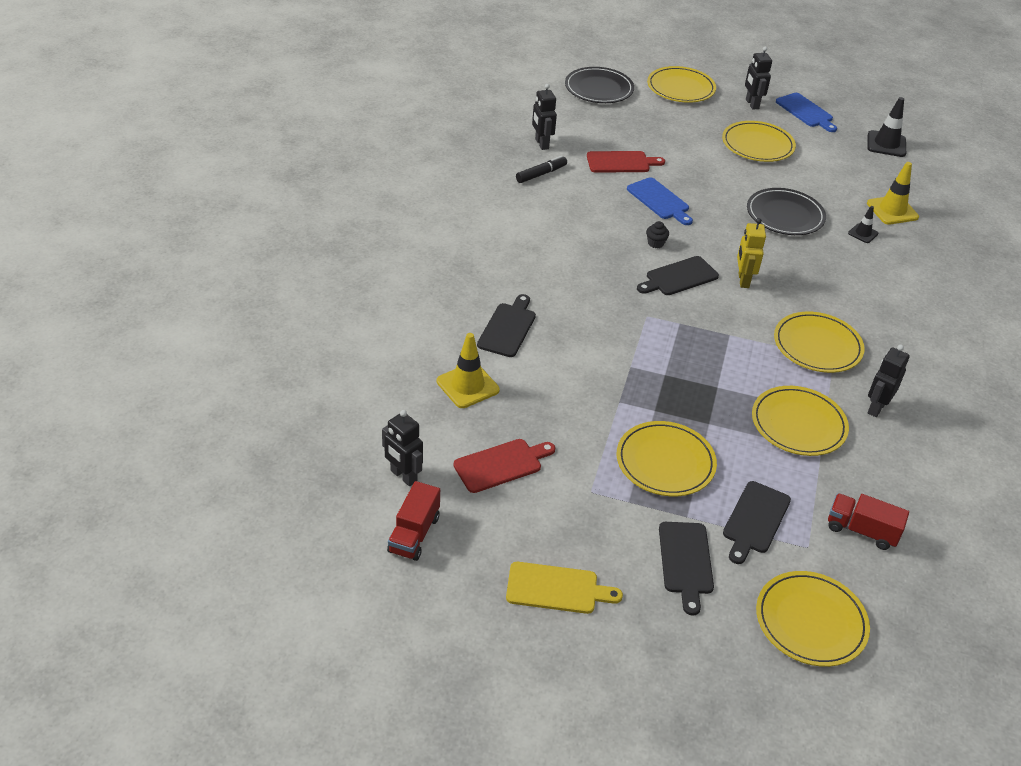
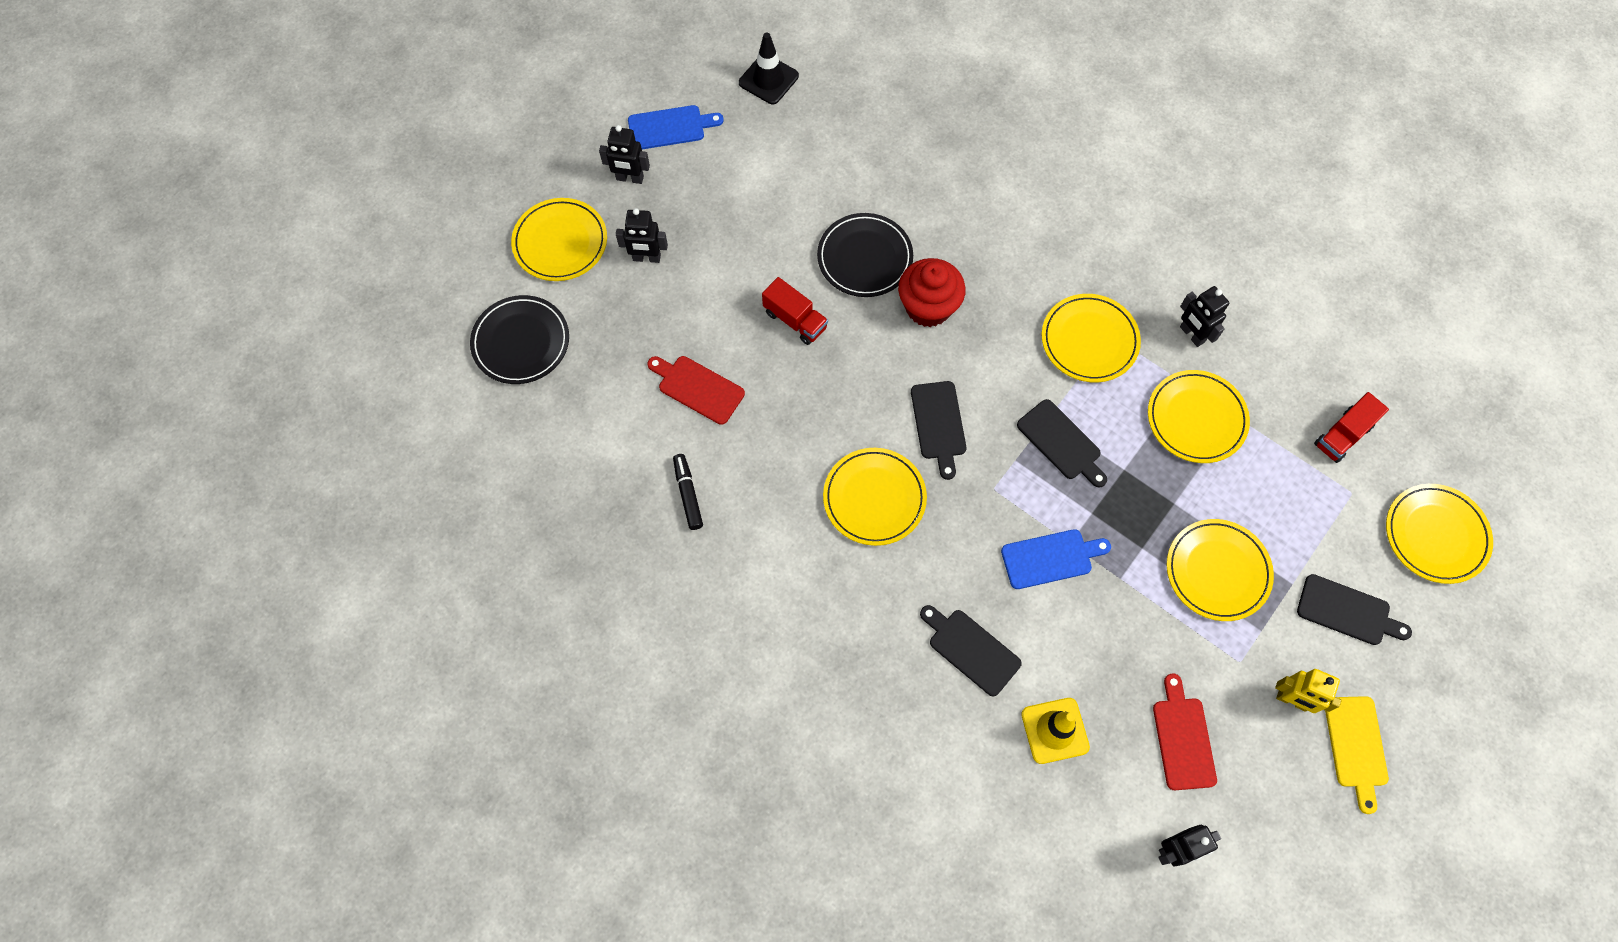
camera: 65 degrees left, 25 degrees up
red truck [387,481,440,561] -> red truck moved to [762,277,828,345]
yellow cutting board [506,562,623,614] -> yellow cutting board turned 150 degrees clockwise [1325,696,1389,814]
black robot [532,84,557,150] -> black robot moved to [616,208,668,263]
red cutting board [587,151,665,173] -> red cutting board turned 75 degrees counterclockwise [647,356,745,425]
blue cutting board [627,177,693,225] -> blue cutting board moved to [1001,529,1111,589]
black cupcake [646,221,669,248] -> none
yellow plate [722,121,796,162] -> yellow plate moved to [823,448,927,546]
black cutting board [723,481,791,564] -> black cutting board moved to [1017,399,1107,488]
yellow robot [737,218,766,288] -> yellow robot moved to [1275,669,1342,713]
black traffic cone [848,206,878,243] -> none
yellow traffic cone [867,162,919,224] -> none
none -> red cupcake [898,258,966,327]

